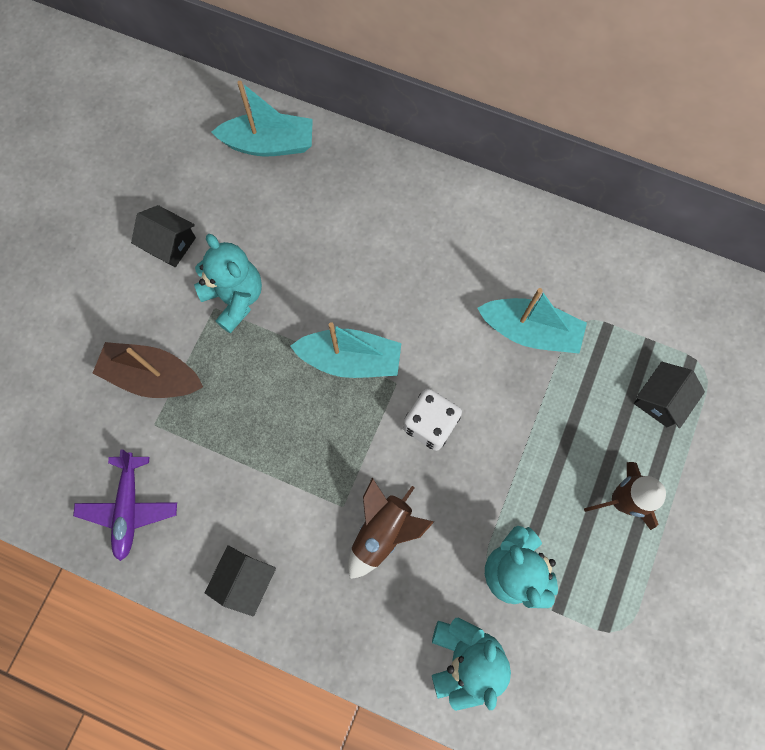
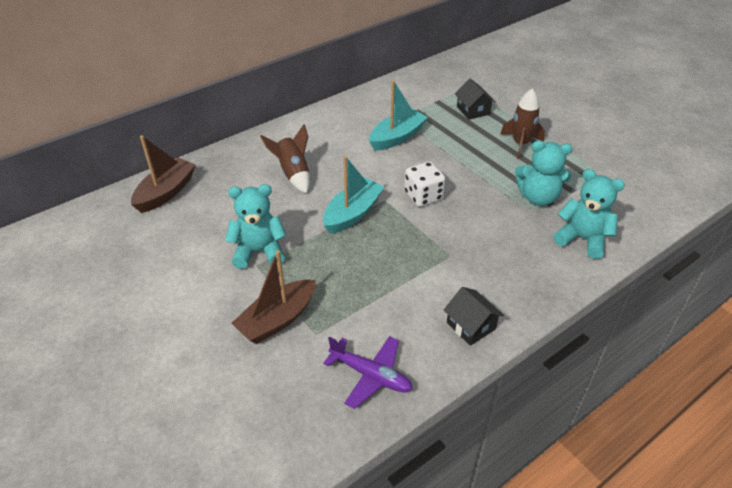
camera: 60 degrees left, 30 degrees down
black house [131,205,196,267] -> none
turquoise boat [212,81,313,157] -> brown boat [131,135,196,213]
brown rocket [348,478,434,579] -> brown rocket moved to [260,124,310,194]

